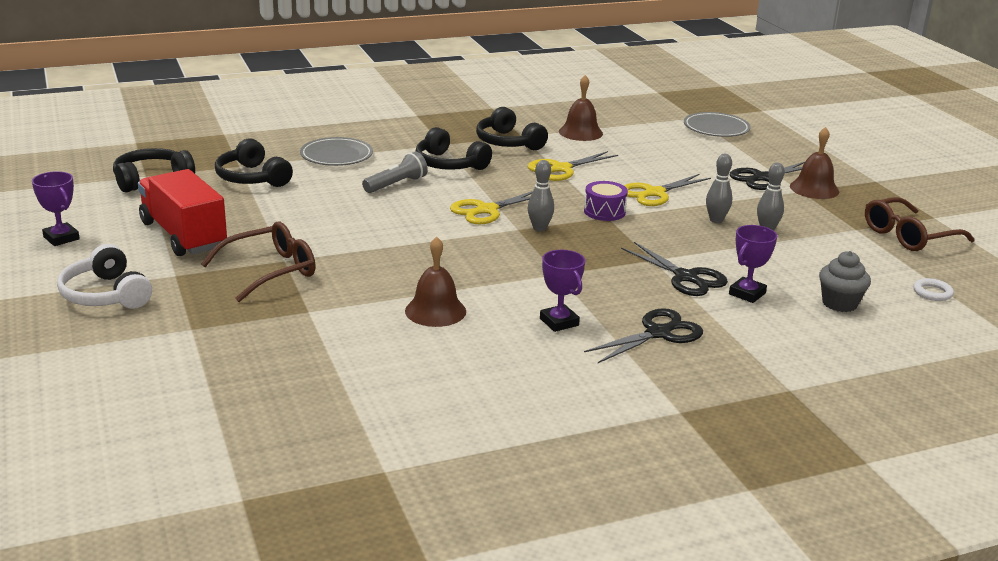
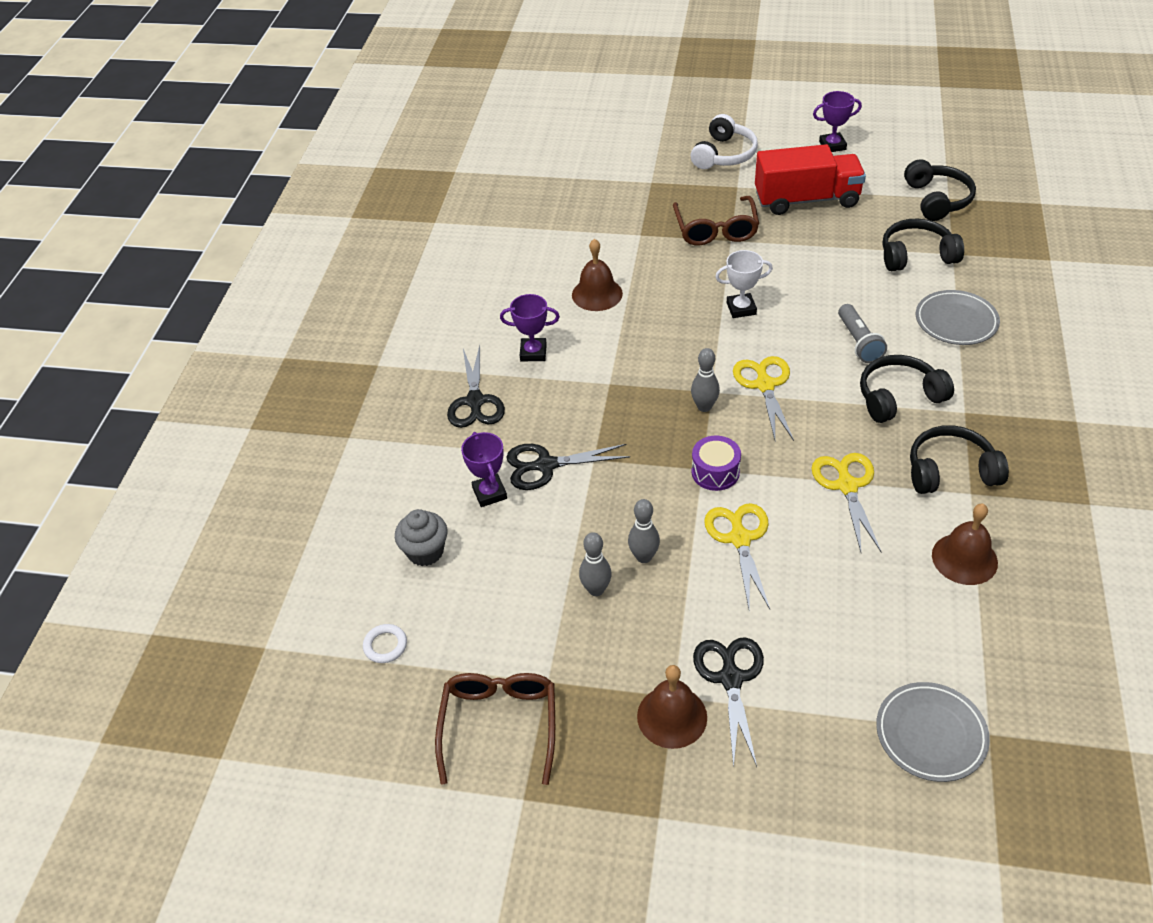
camera: 125 degrees right, 20 degrees up
white headphones [57,244,152,309] -> white headphones turned 120 degrees clockwise [691,114,758,169]
none -> white trophy [715,250,773,318]

